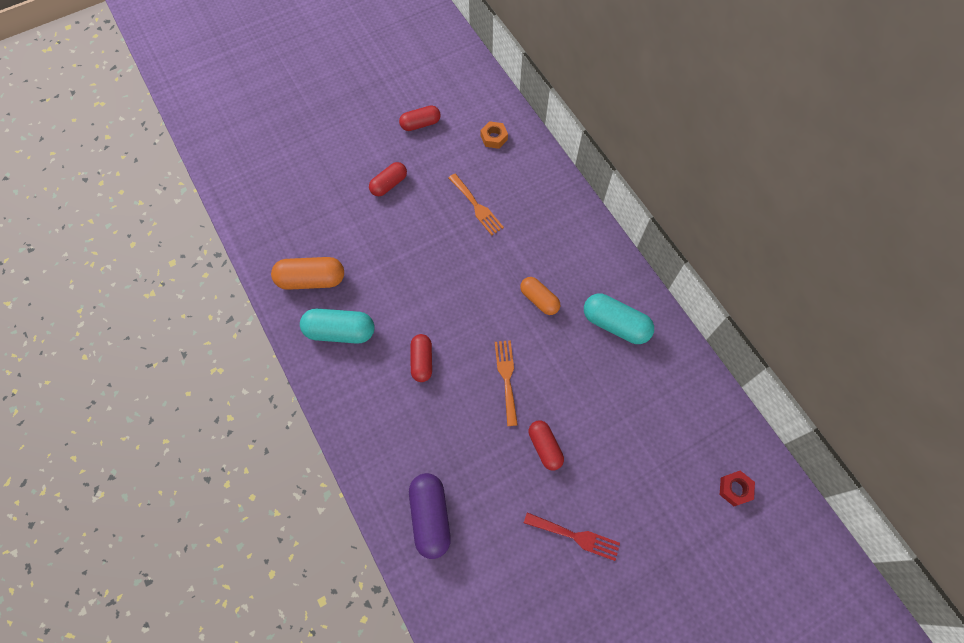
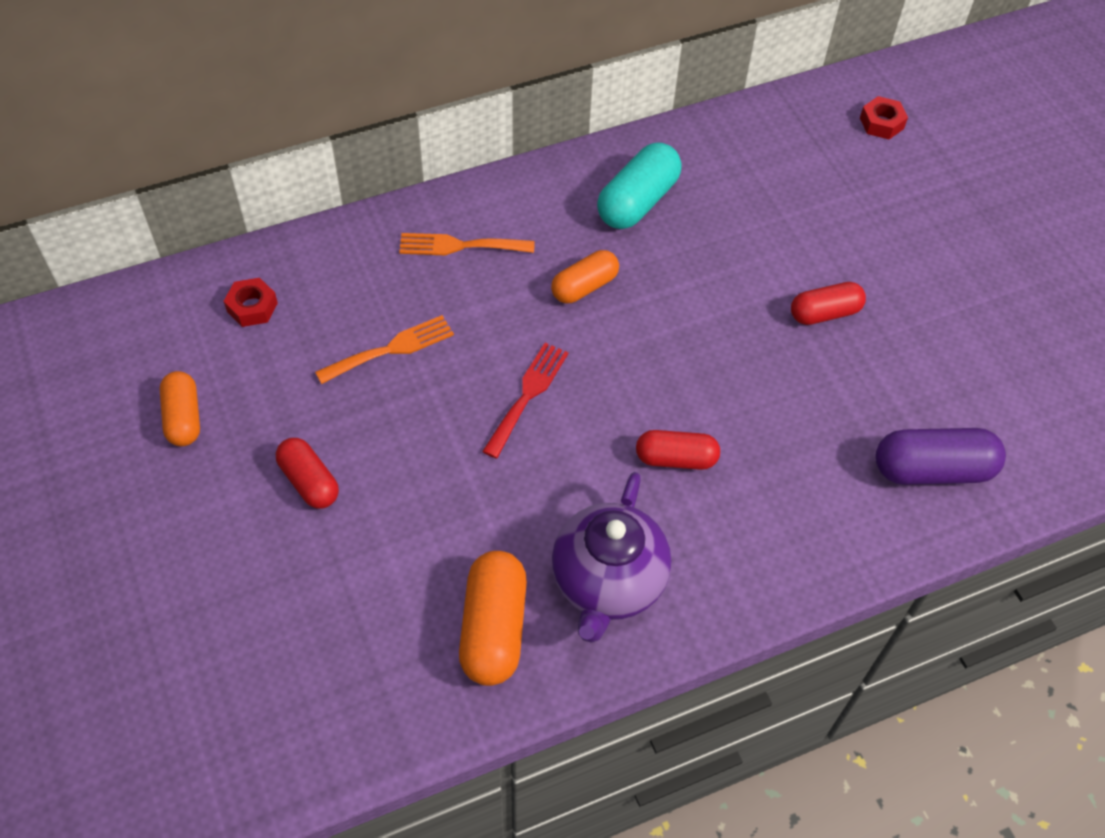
camera: 85 degrees left, 10 degrees down
turquoise capsule [300,308,374,344] -> purple teapot [552,472,671,643]
red capsule [399,105,441,131] -> orange capsule [160,371,200,446]
orange nut [481,121,508,149] -> red nut [224,278,278,327]
orange fork [495,340,518,426] -> orange fork moved to [399,233,535,255]
red fork [524,513,620,561] -> red fork moved to [482,343,569,459]

